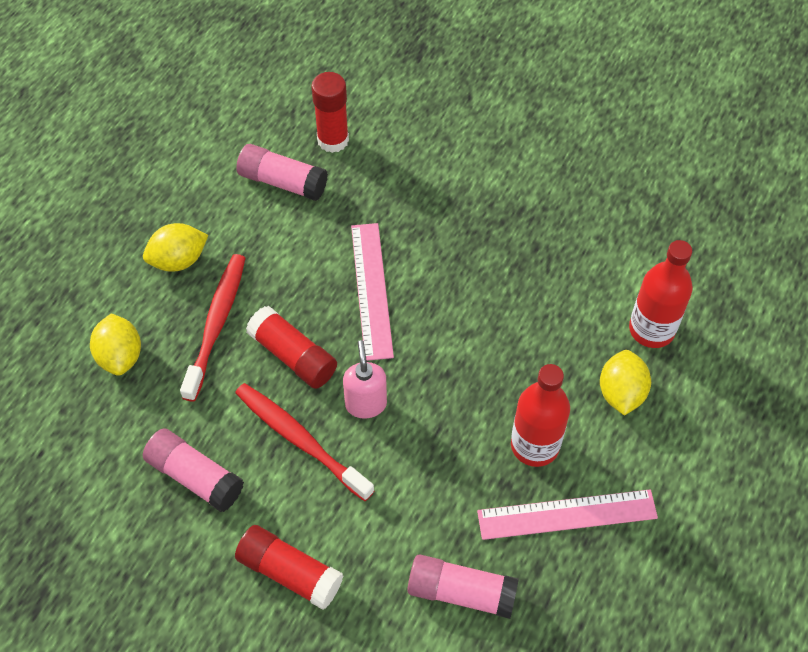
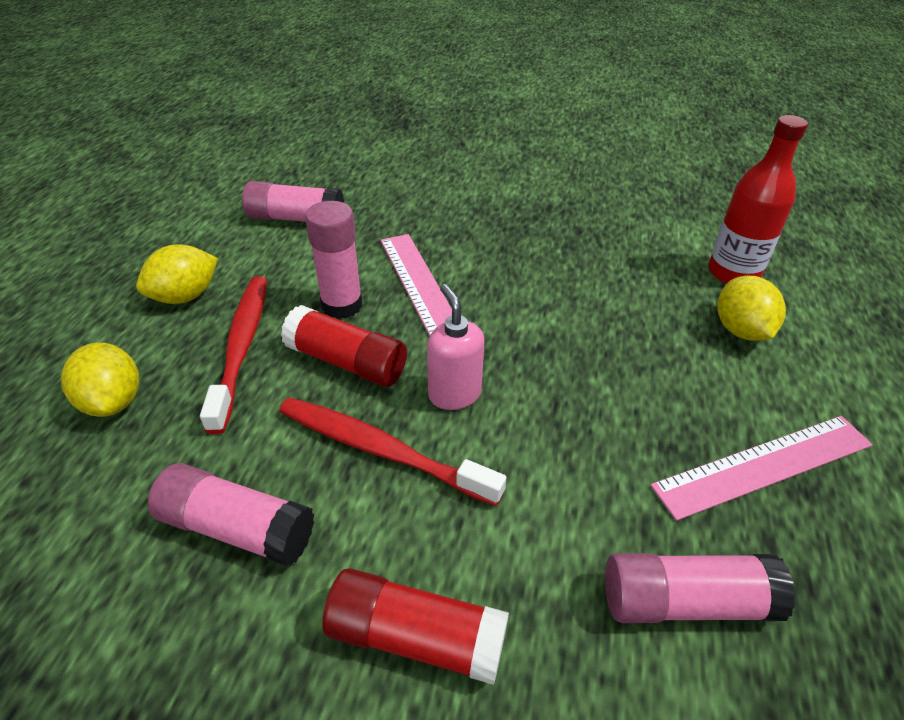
camera: 15 degrees left, 15 degrees down
red glue stick [311,72,349,153] -> none
red bottle [511,364,570,467] -> none
none -> pink glue stick [305,201,363,319]

